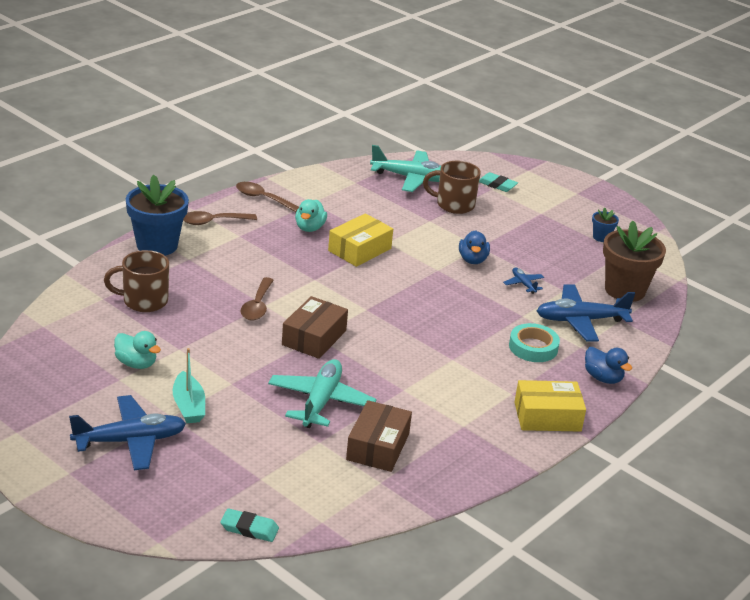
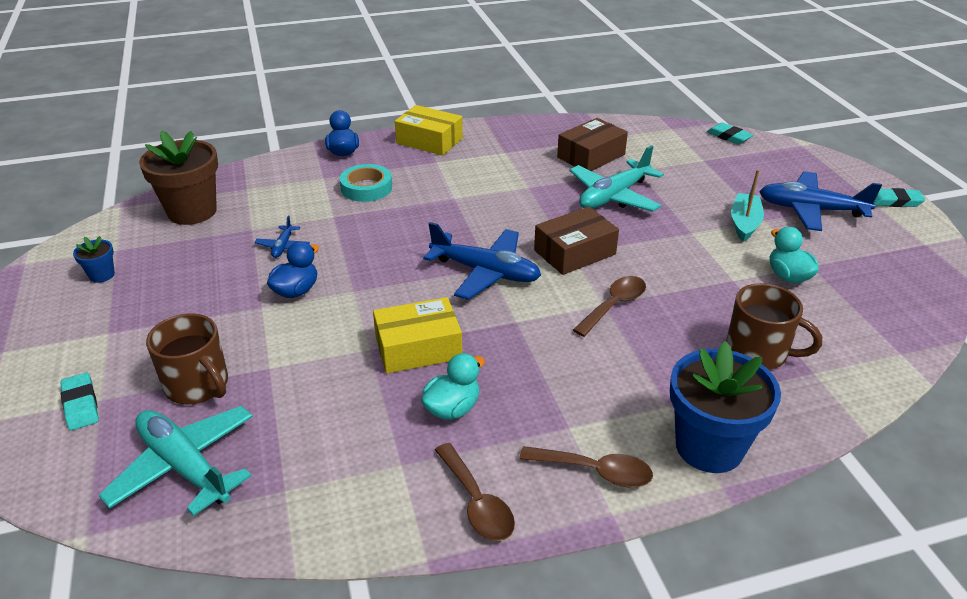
camera: 145 degrees left, 5 degrees up
blue plane [537,284,635,341] -> blue plane moved to [423,222,541,300]
none -> turquoise eraser [874,188,925,207]

